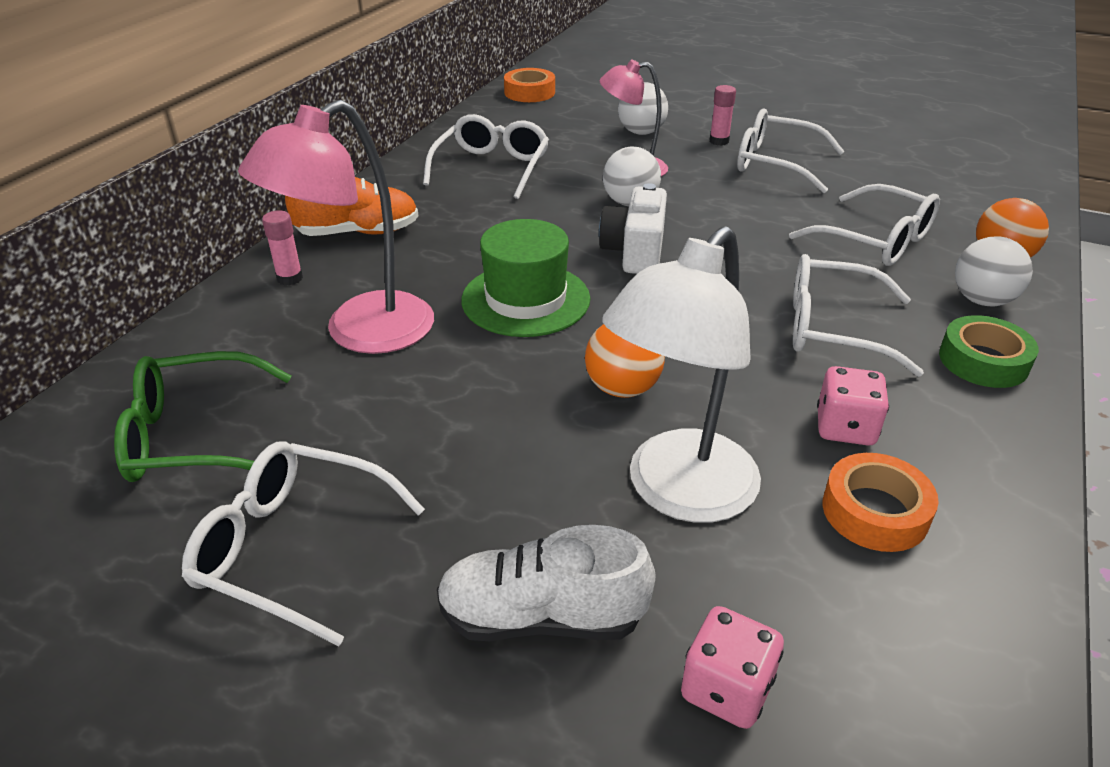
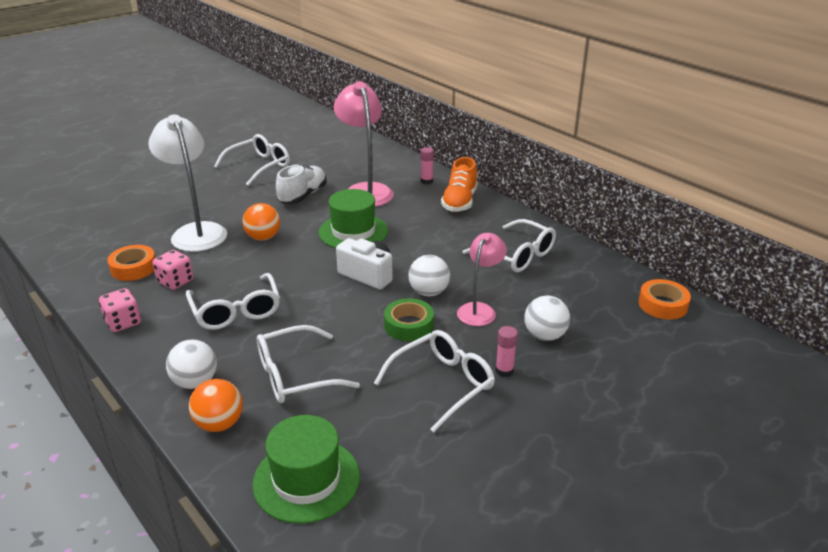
camera: 115 degrees right, 5 degrees down
green glasses [114,351,291,482] -> none
white shoe [437,525,655,641] -> white shoe moved to [276,165,327,204]
pink dice [681,606,784,729] -> pink dice moved to [99,288,141,332]
white glasses [793,254,924,377] -> white glasses turned 120 degrees clockwise [186,273,280,330]
green tape [939,315,1039,388] -> green tape moved to [384,298,434,341]
none -> green hat [252,415,360,524]

